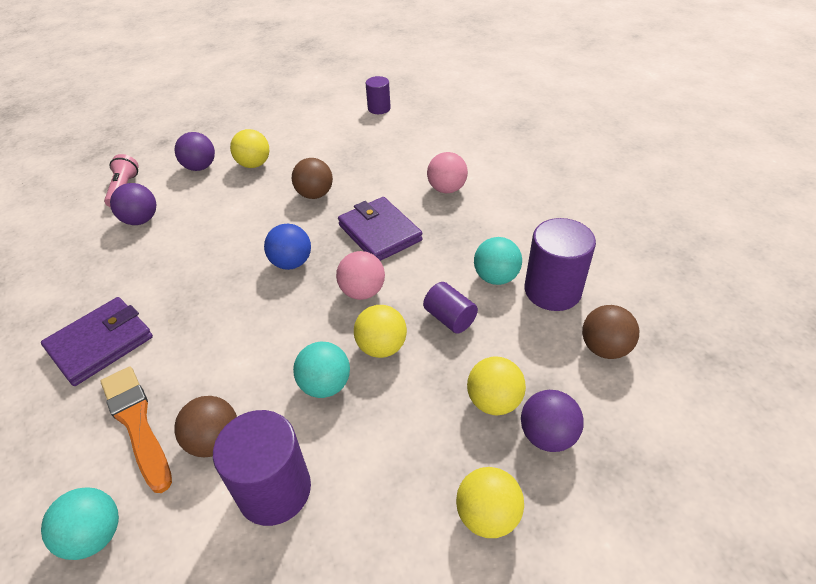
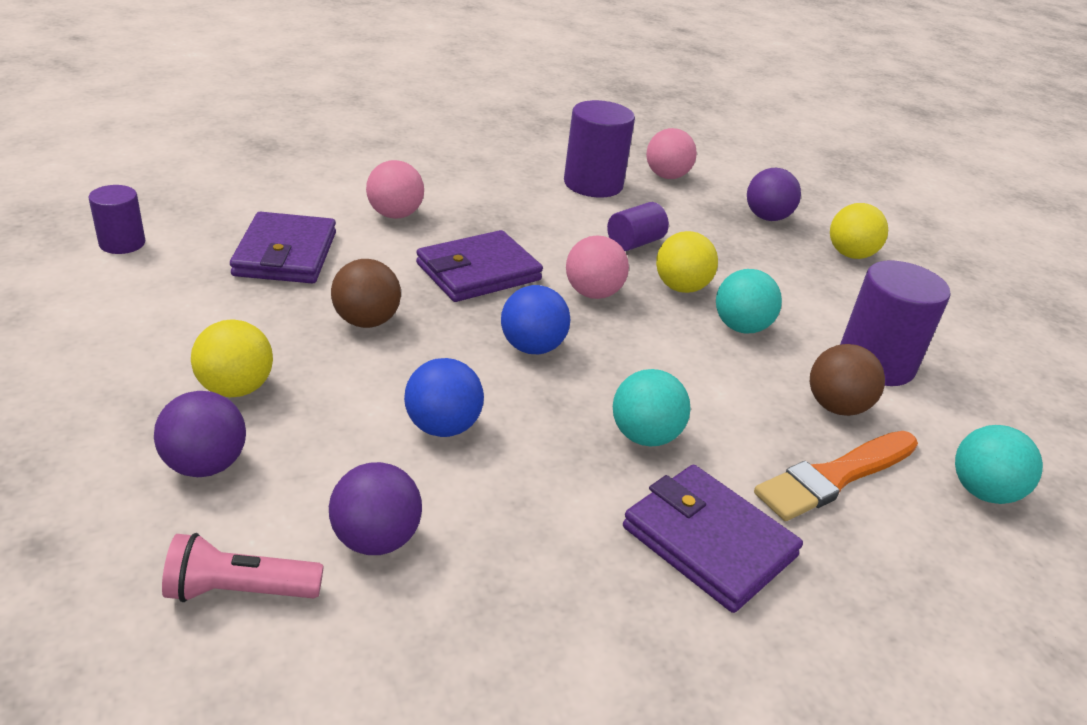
camera: 95 degrees left, 10 degrees down
yellow ball [467,357,526,415] -> none
turquoise ball [474,237,522,285] -> turquoise ball moved to [613,369,691,447]
brown ball [582,305,639,359] -> pink ball [646,128,697,179]
none -> purple wallet [230,212,336,284]
none -> blue ball [404,358,484,437]

